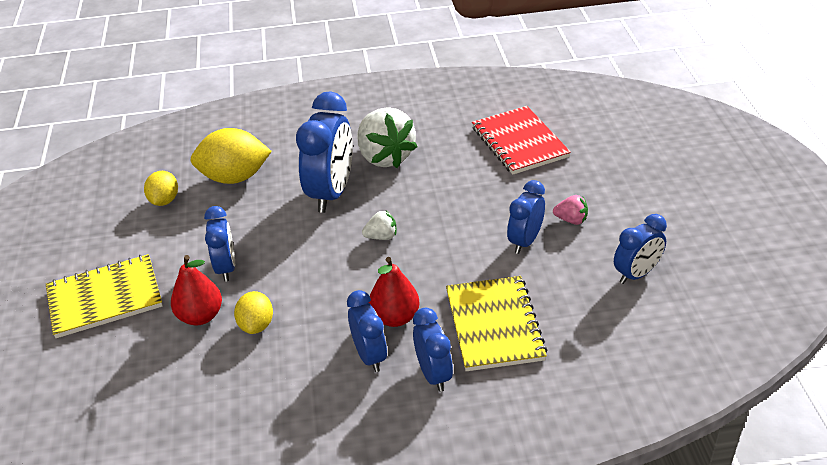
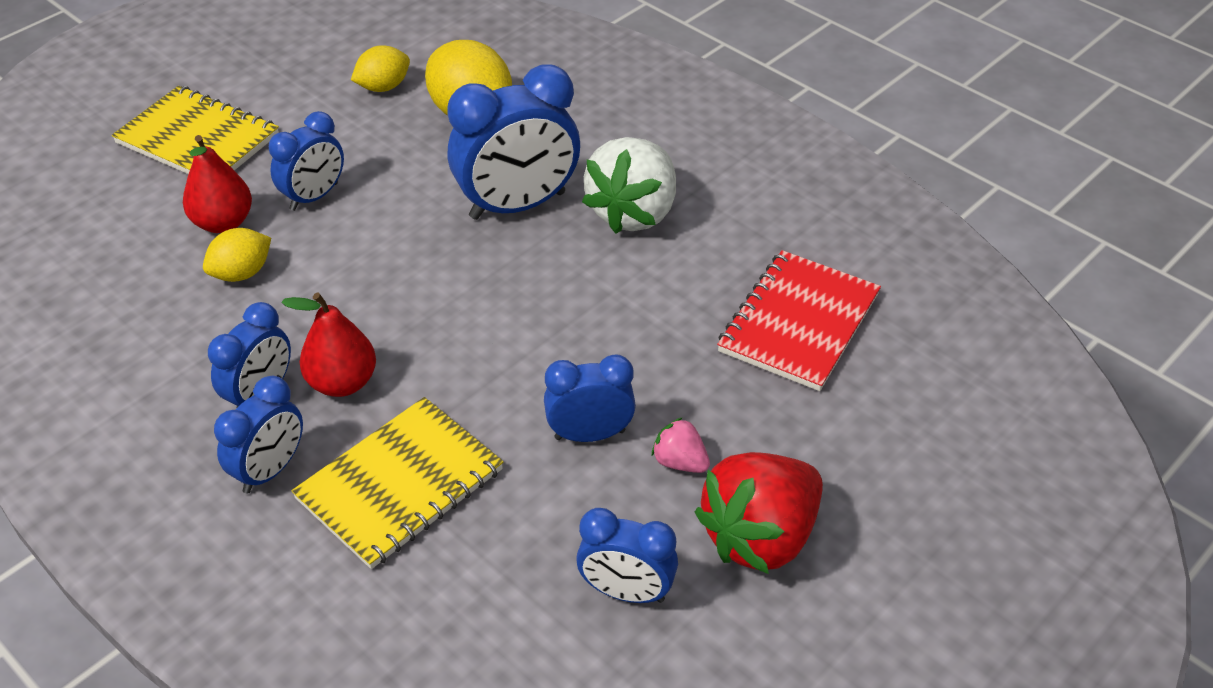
camera: 50 degrees right, 5 degrees up
white strawberry [362,211,396,240] -> none
pink strawberry [553,195,588,225] -> pink strawberry turned 150 degrees clockwise [652,417,710,473]
none -> red strawberry [695,452,823,574]

